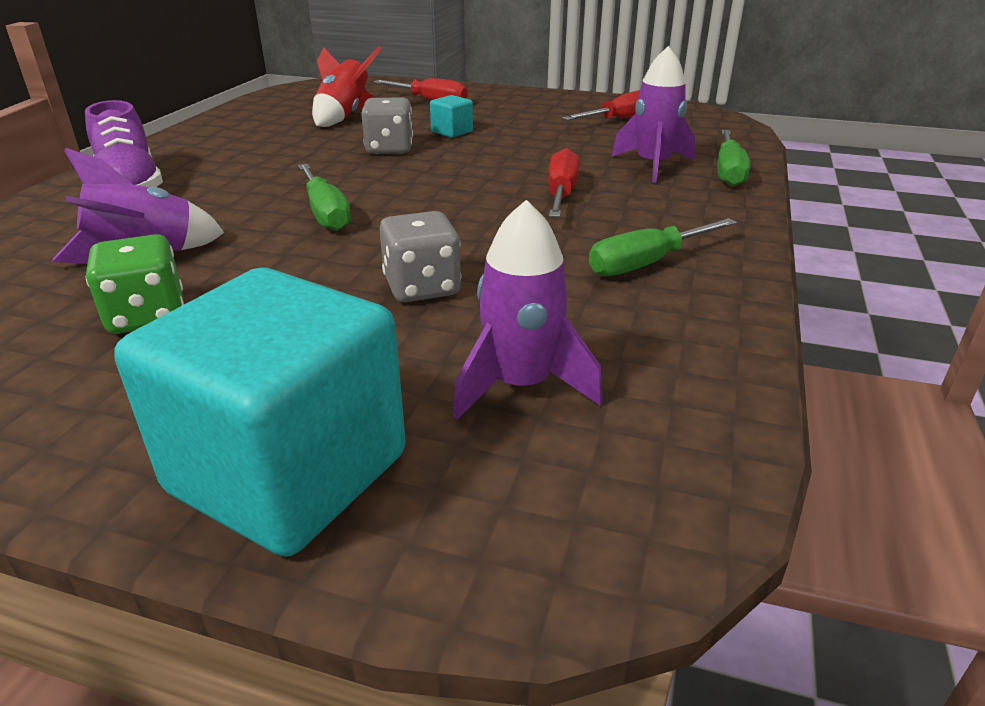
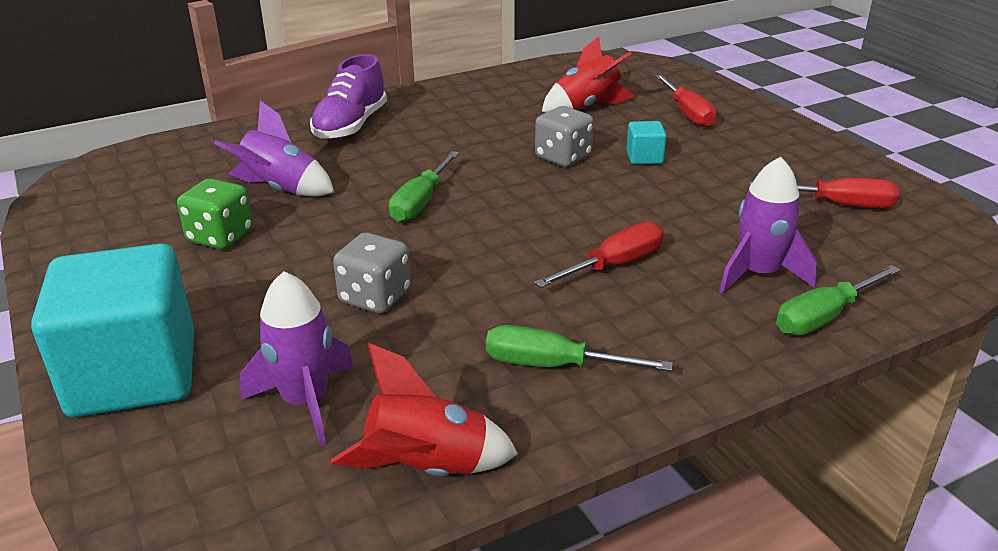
camera: 45 degrees right, 0 degrees up
none -> red rocket [331,343,518,476]

